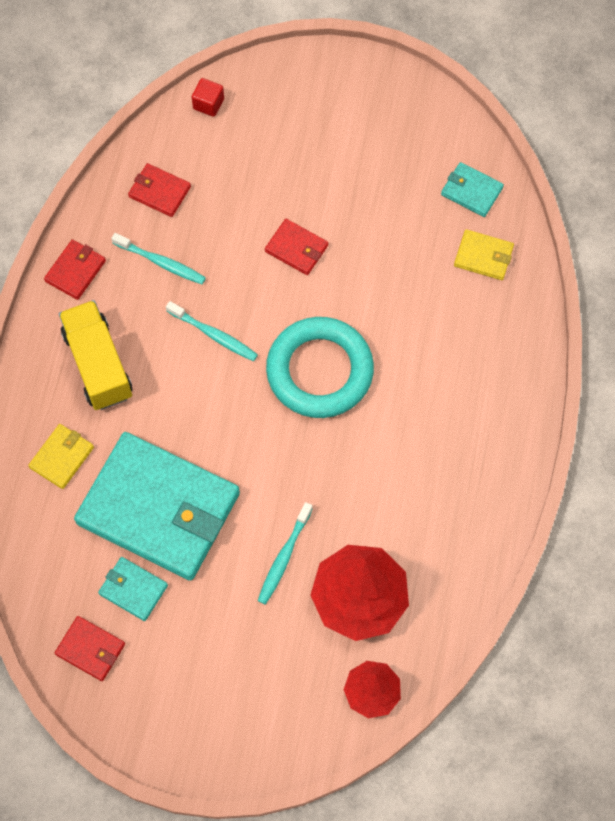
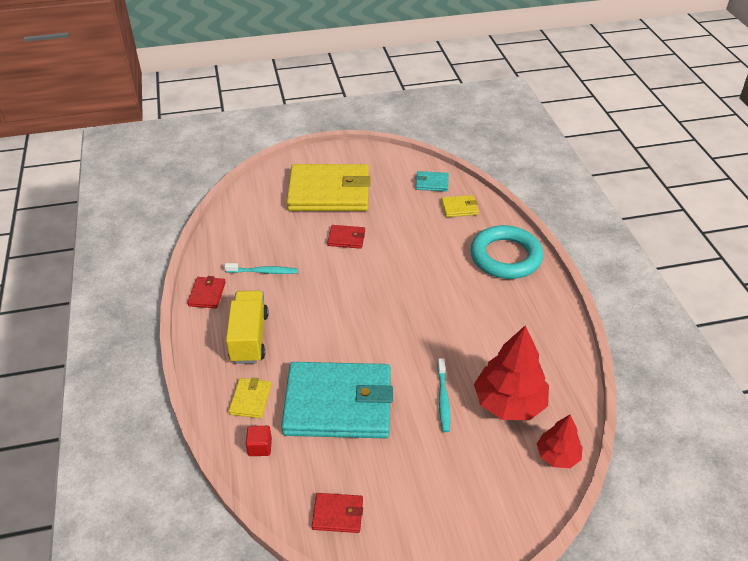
camera: 25 degrees left, 25 degrees down
yellow truck [59,300,132,410] -> yellow truck turned 45 degrees clockwise [226,290,269,364]
turquoise wallet [98,557,168,621] -> none
red wallet [128,163,191,217] -> none
turquoise toothbrush [166,301,258,361] -> none
red cube [192,78,224,117] -> red cube moved to [246,426,272,456]
turquoise ring [266,317,374,418] -> turquoise ring moved to [470,225,543,279]
none -> yellow wallet [287,164,371,211]

